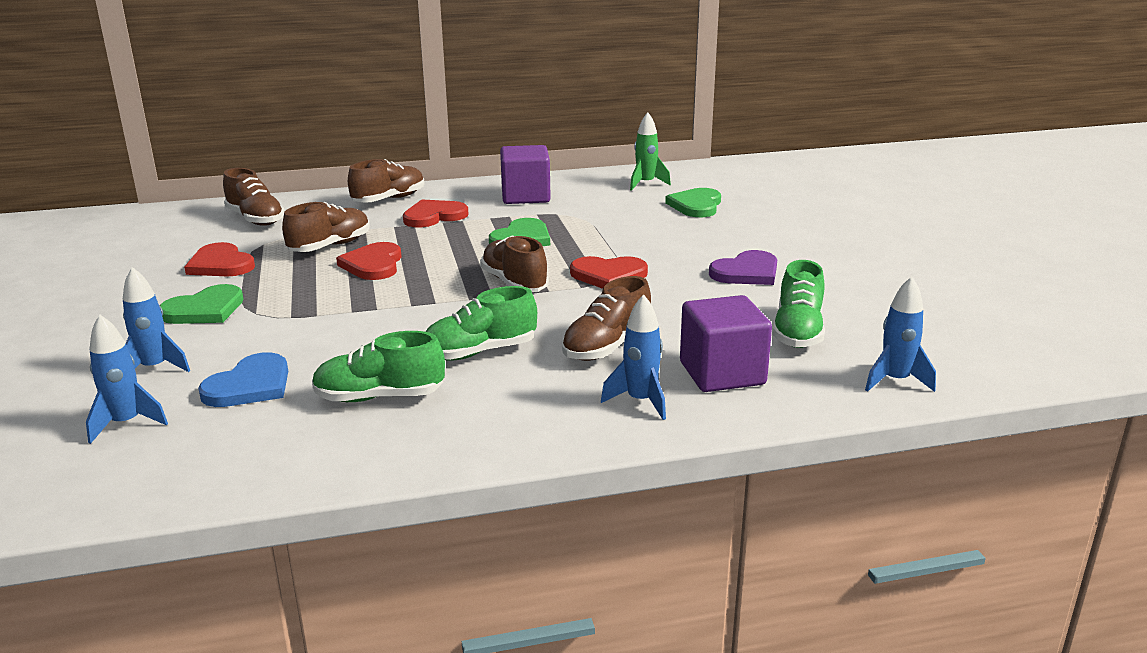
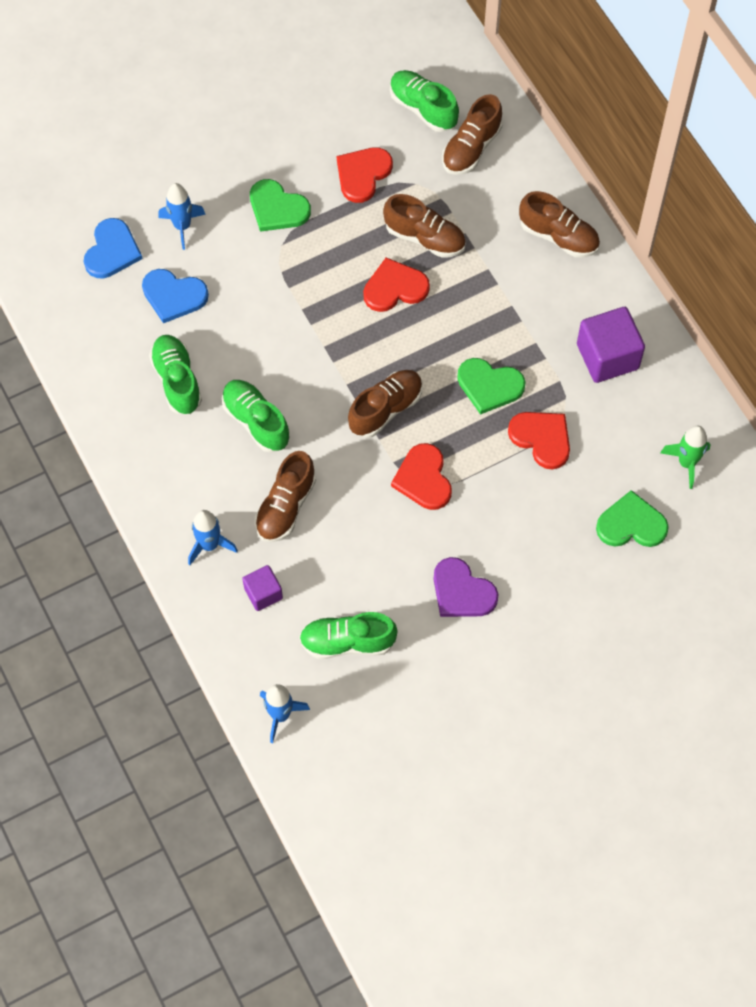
camera: 75 degrees right, 40 degrees up
blue rocket [86,315,168,444] -> blue heart [84,218,143,278]
red heart [403,199,469,227] -> red heart moved to [508,412,570,469]
brown shoe [562,276,651,361] -> brown shoe turned 90 degrees counterclockwise [255,451,316,542]
purple cube [680,295,772,392] -> purple cube [242,565,283,611], size x0.57
none -> green shoe [390,70,459,132]

